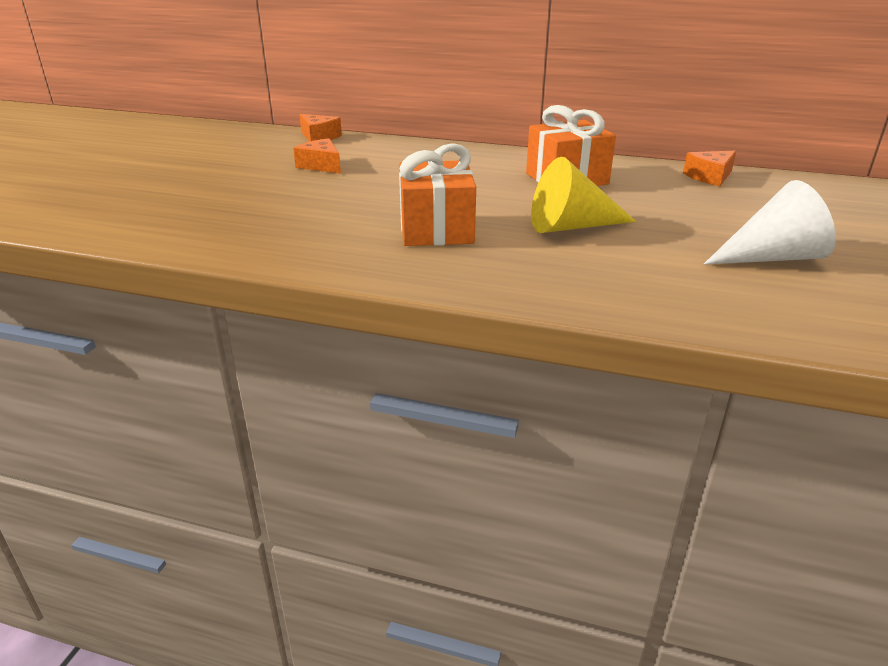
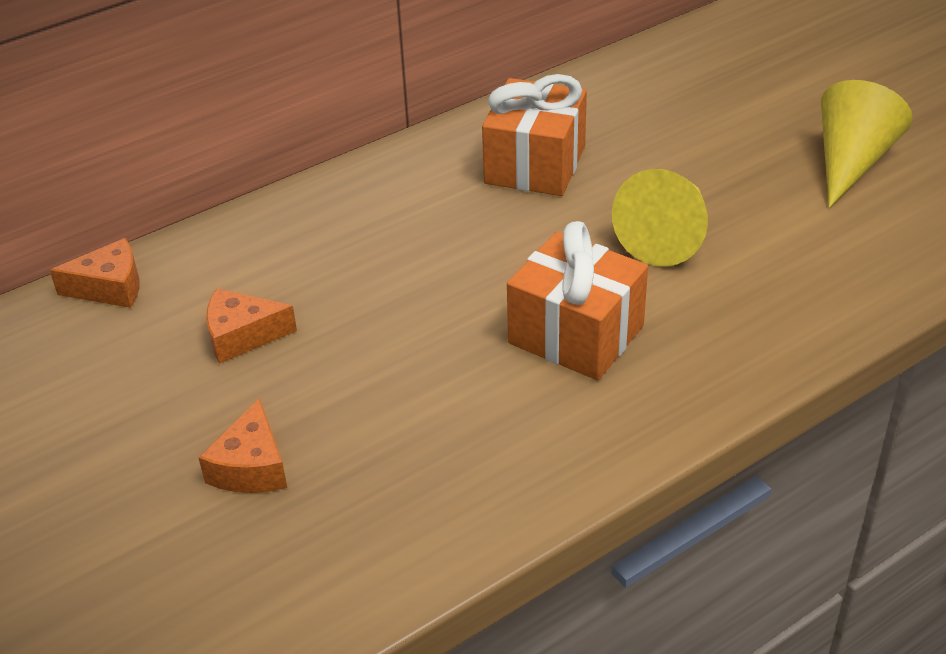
camera: 50 degrees left, 10 degrees up
orange cheese [683,151,736,186] -> orange cheese moved to [199,398,287,493]
white cone [704,180,836,265] -> yellow cone [821,80,913,208]

